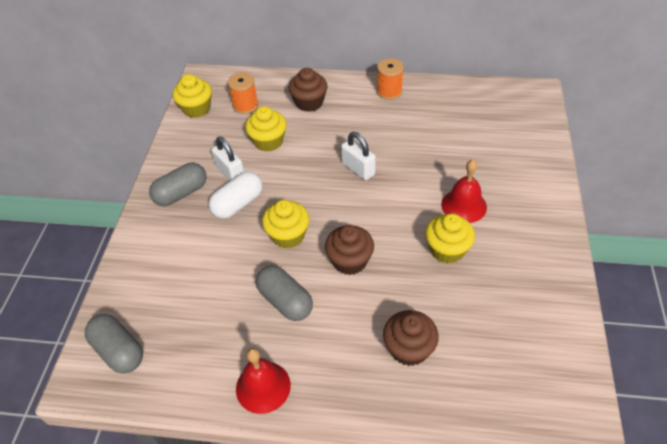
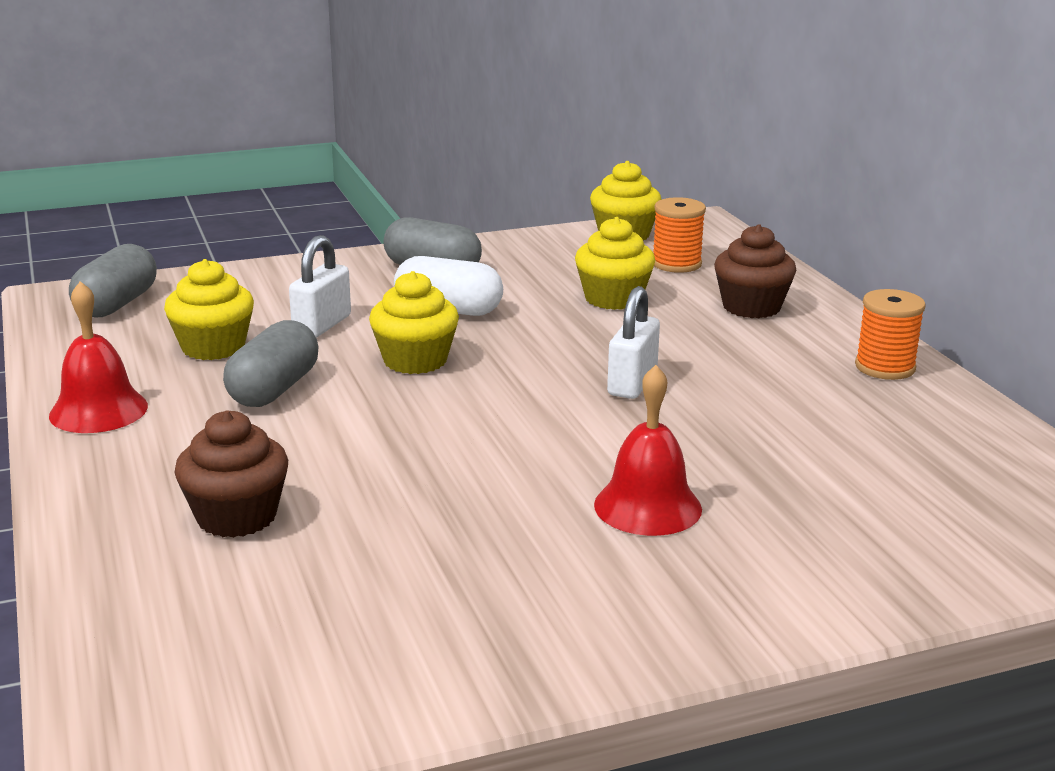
camera: 60 degrees right, 25 degrees down
white padlock [211,136,244,181] -> white padlock moved to [289,235,351,338]
brown cupcake [325,225,374,275] -> none
yellow cupcake [425,214,475,263] -> yellow cupcake moved to [164,259,254,360]

